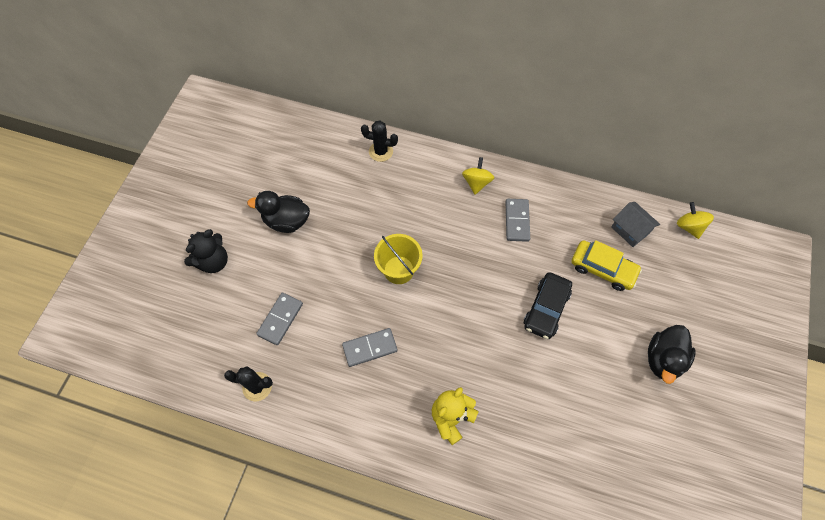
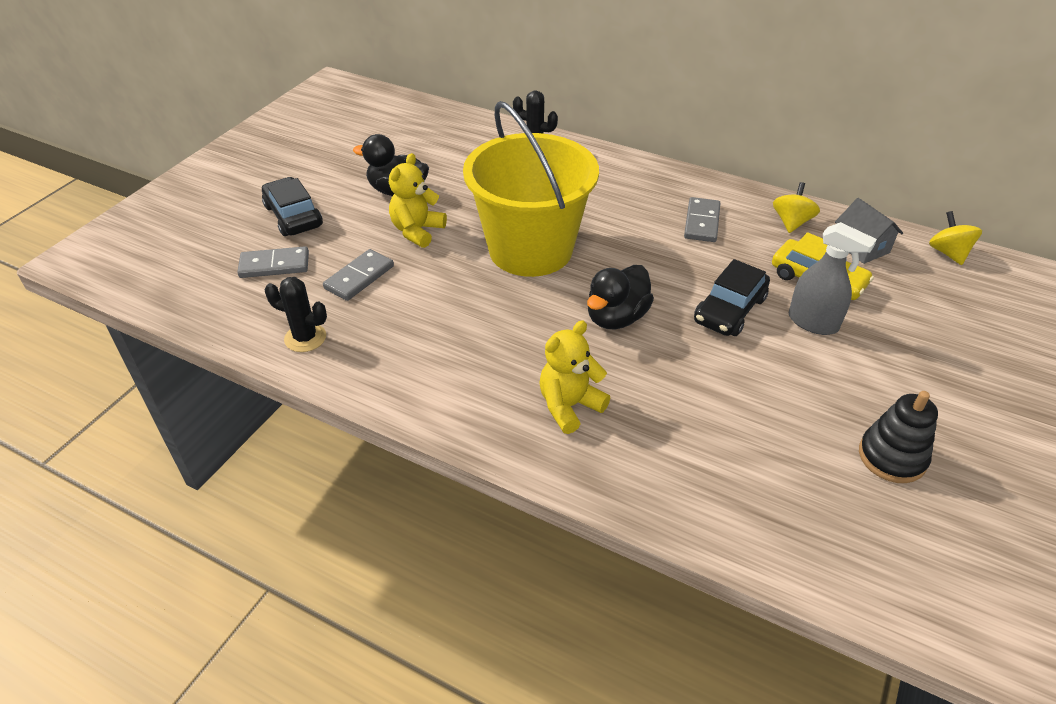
camera: 10 degrees right, 20 degrees down
black teddy bear [184,229,228,273] -> black car [262,177,323,236]
grey domino [342,328,398,367] -> grey domino moved to [237,246,309,278]
yellow bucket [374,234,423,284] -> yellow bucket [463,101,599,277], size x1.98
yellow spinning top [462,157,494,195] -> yellow spinning top moved to [773,182,820,233]
black duck [648,325,696,384] -> black duck moved to [587,265,654,329]
none -> yellow teddy bear [389,153,447,248]
none -> grey spray bottle [788,222,877,335]
none -> black stacking toy [859,391,938,483]

